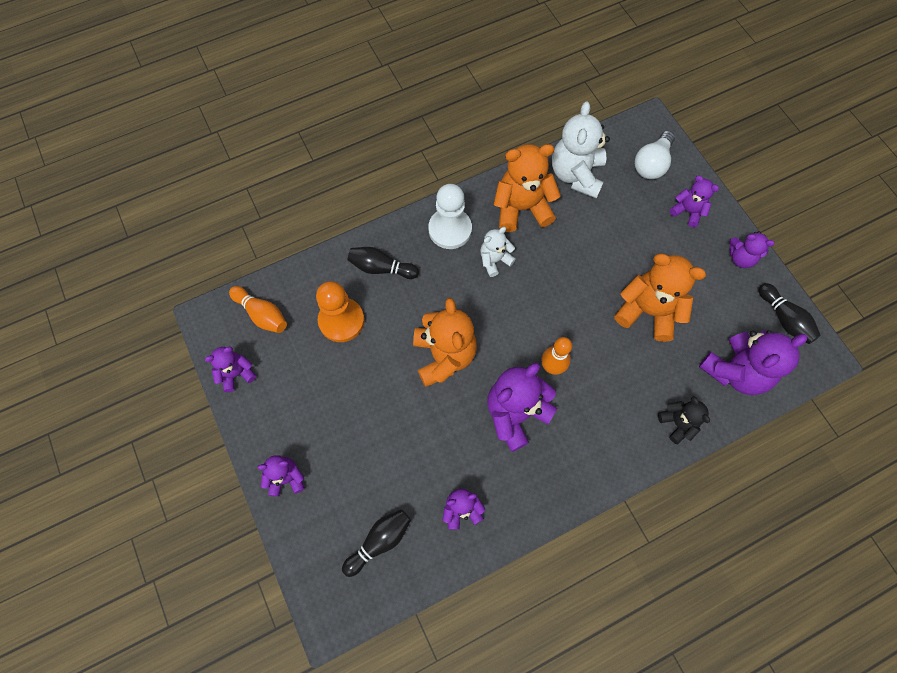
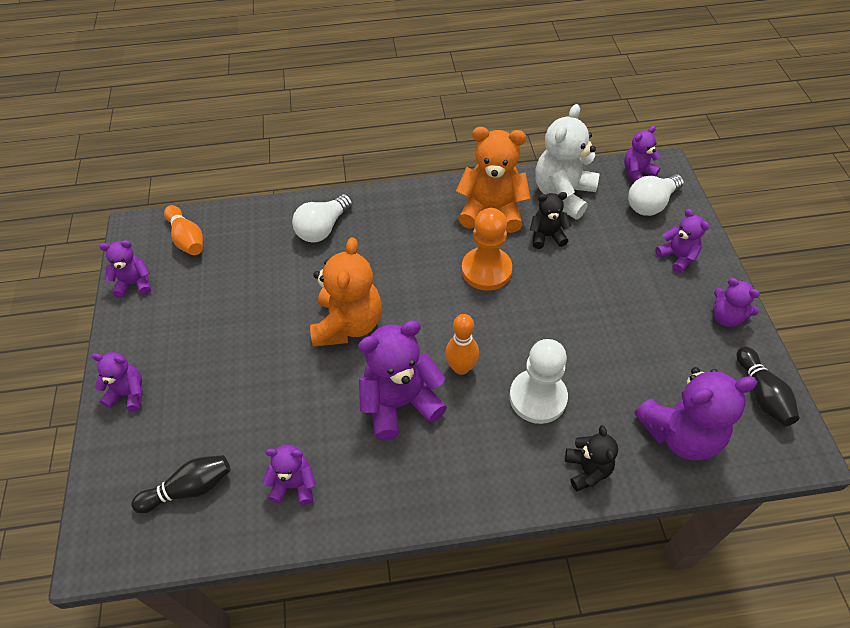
camera: 20 degrees right, 15 degrees down
orange pawn [316,281,364,342] -> orange pawn moved to [462,208,512,291]
black bowling pin [347,247,419,279] -> white light bulb [292,194,353,243]
white pawn [428,184,472,249] -> white pawn moved to [509,339,568,424]
white teddy bear [480,227,516,277] -> none
orange teddy bear [614,254,706,342] -> none
none -> black teddy bear [530,192,571,249]
none -> purple teddy bear [624,126,661,182]

